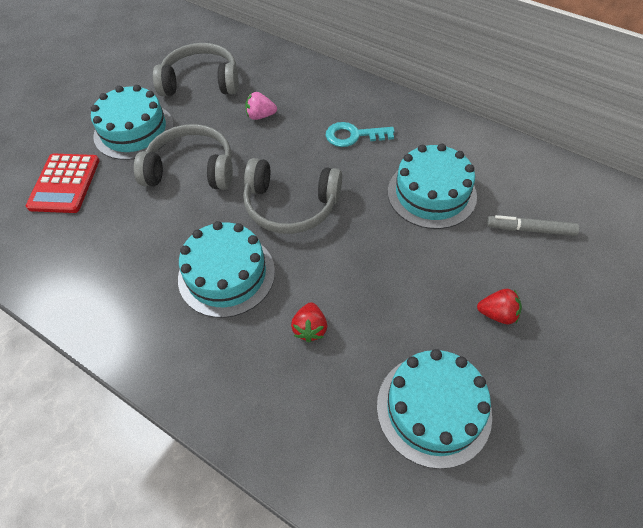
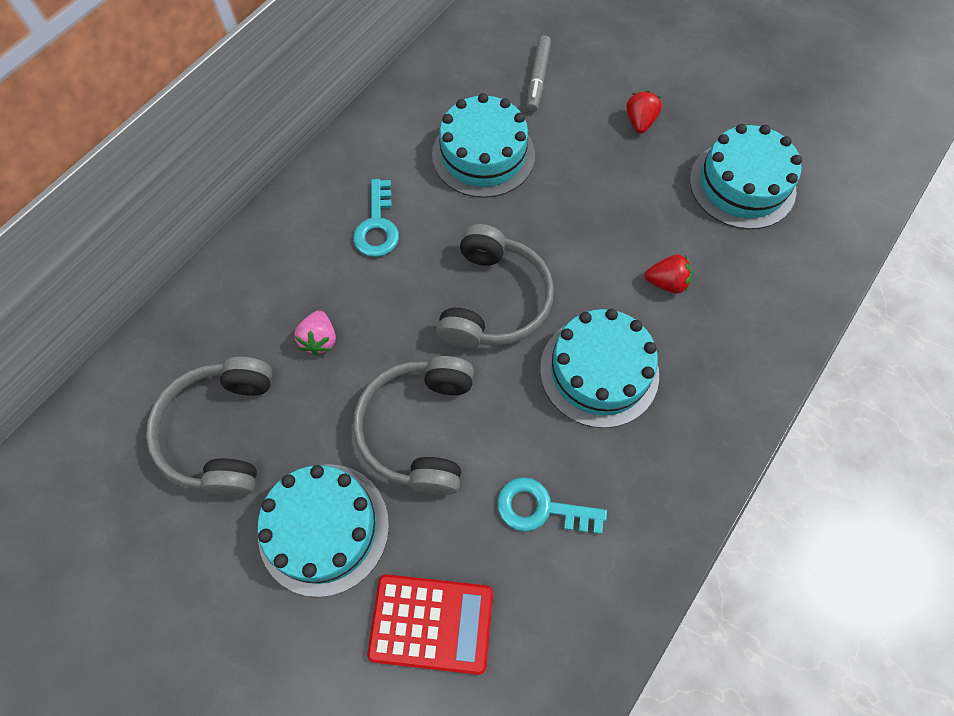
camera: 90 degrees left, 10 degrees up
none -> turquoise key [497,477,607,534]

